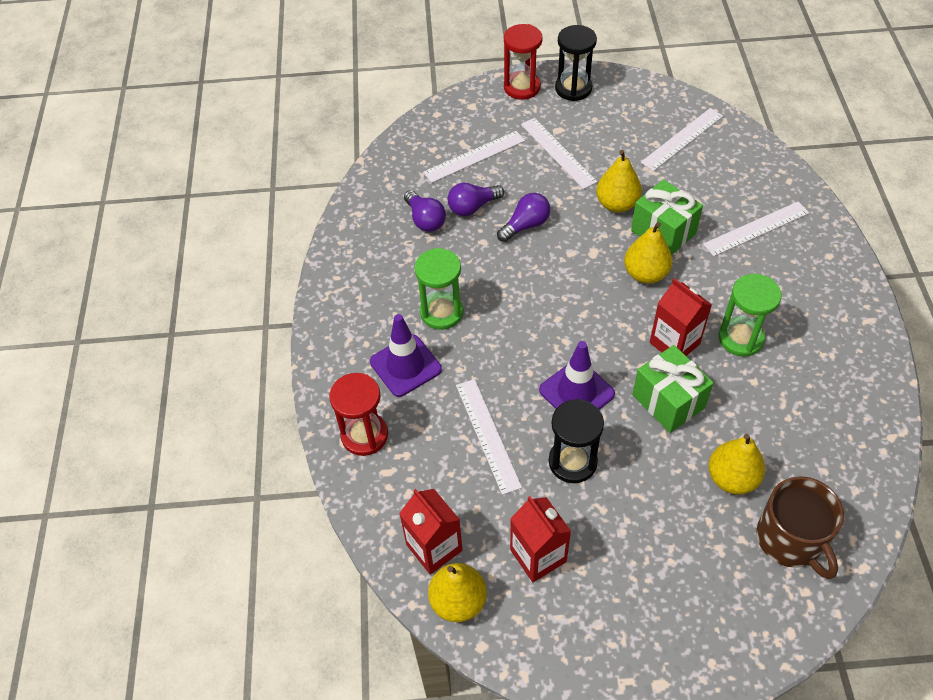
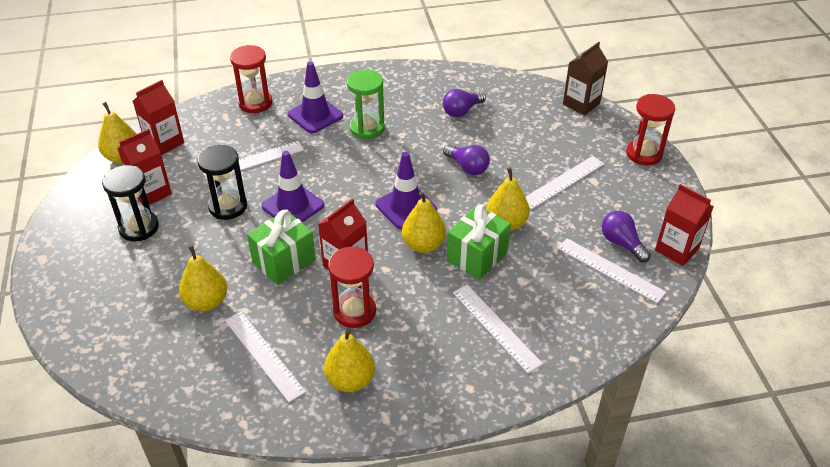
camera: 80 degrees right, 10 degrees down
white ruler [423,131,525,183] -> white ruler moved to [225,311,306,402]
purple light bulb [448,183,504,216] -> purple light bulb moved to [602,211,651,262]
black hourglass [555,25,597,101] -> black hourglass moved to [102,165,159,241]
green hourglass [718,274,782,357] -> red hourglass [328,246,376,328]
brown mug [757,476,844,579] -> none
none -> yellow pear [324,329,375,392]
none -> purple traffic cone [375,152,437,229]
none -> brown carton [563,42,608,116]
none -> red carton [655,184,714,266]

